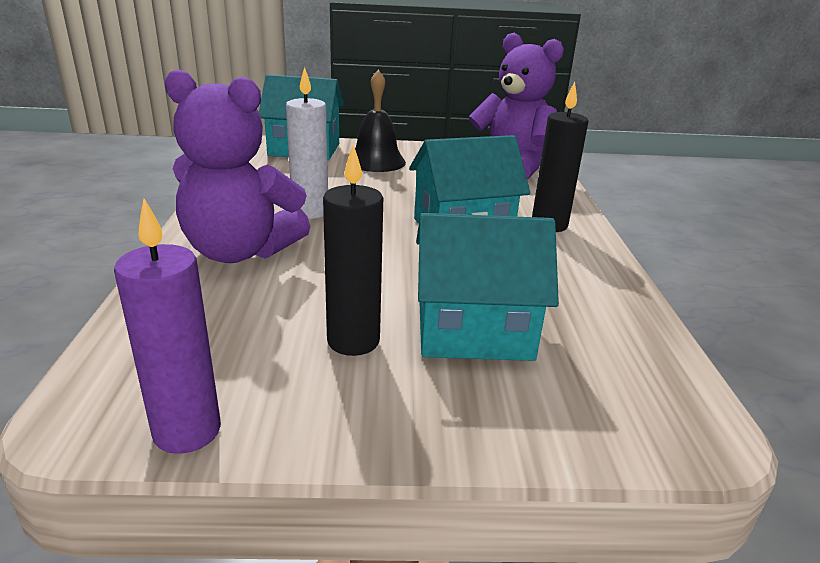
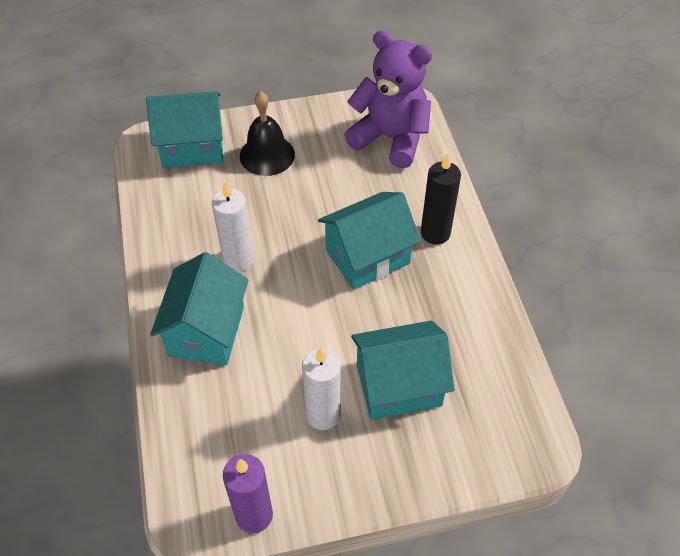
camera: 10 degrees left, 25 degrees up
purple teddy bear [164,69,310,263] -> turquoise house [150,252,249,366]
black candle [323,144,383,356] -> white candle [302,347,341,430]

